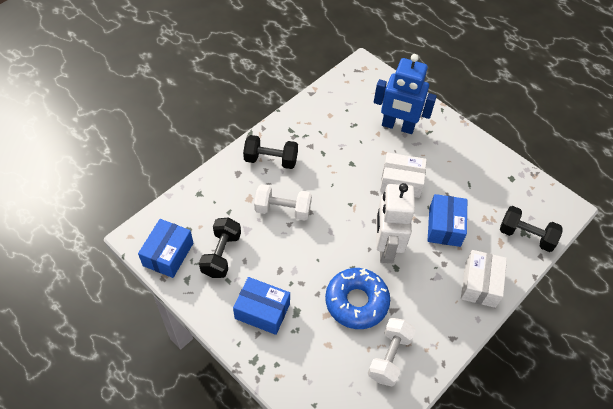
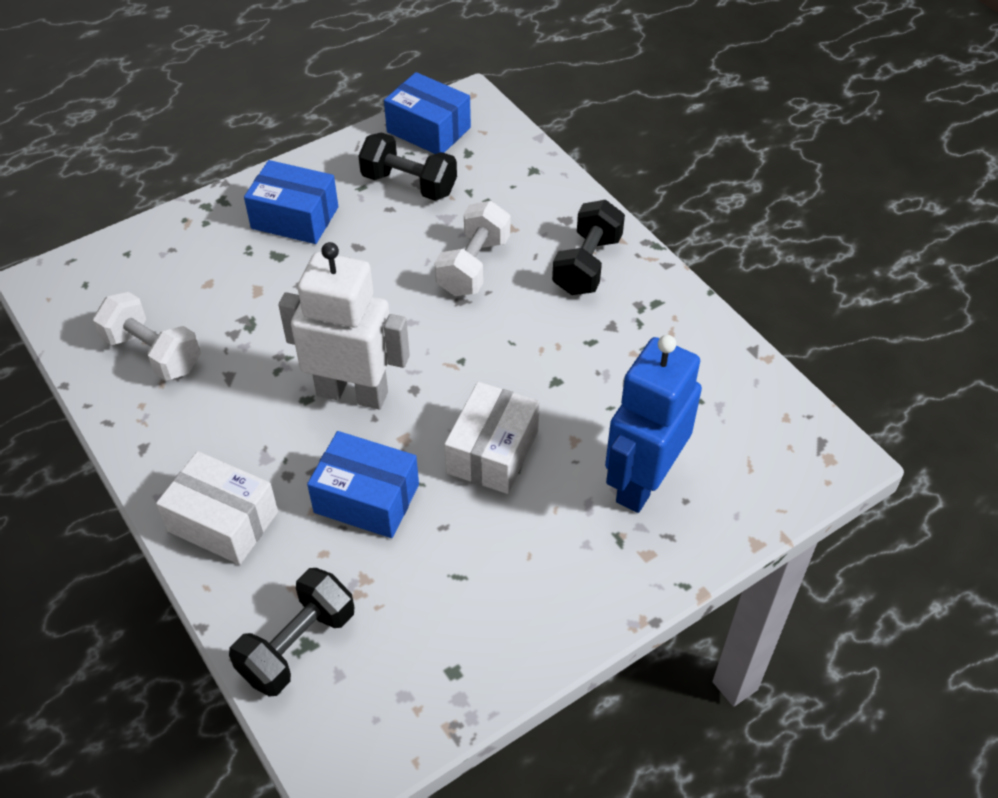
camera: 105 degrees right, 5 degrees down
blue box [233,277,290,335] -> blue box turned 75 degrees clockwise [244,160,338,244]
blue donut [325,268,390,329] -> none

